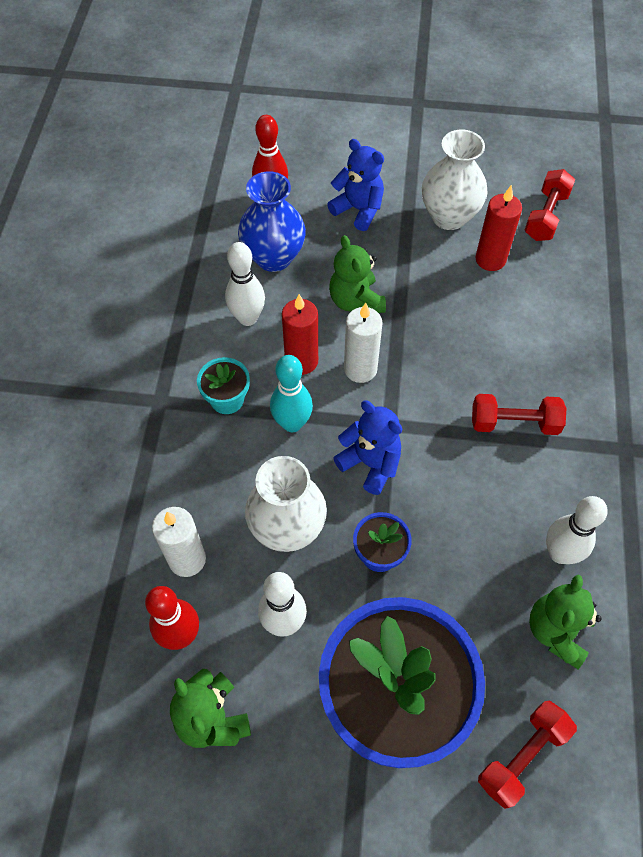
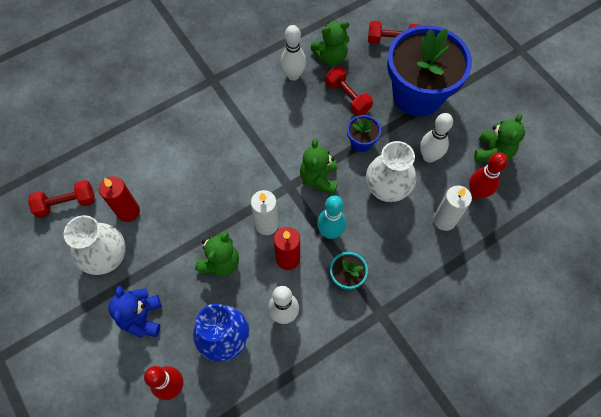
camera: 130 degrees left, 5 degrees up
blue teddy bear [333,401,402,495] -> green teddy bear [300,138,338,194]
red dumbbell [472,394,566,435] -> red dumbbell moved to [325,66,373,116]

